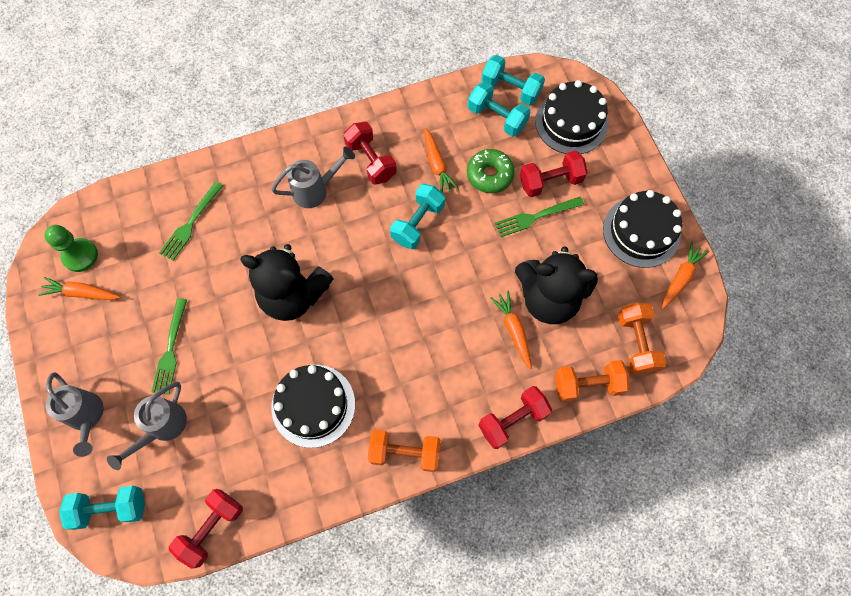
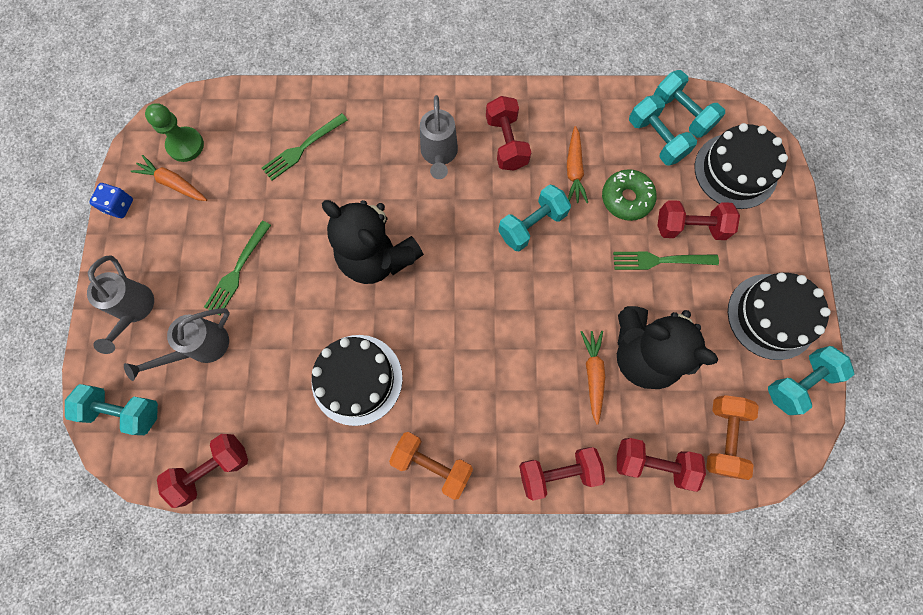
camera: 20 degrees right, 5 degrees up
grey watering can [271,146,355,208] -> grey watering can turned 90 degrees clockwise [420,95,458,179]
orange dumbbell [555,360,630,402] -> red dumbbell [617,438,706,492]
orange carrot [662,241,709,309] -> turquoise dumbbell [768,346,855,415]
none -> blue dice [89,183,133,218]

